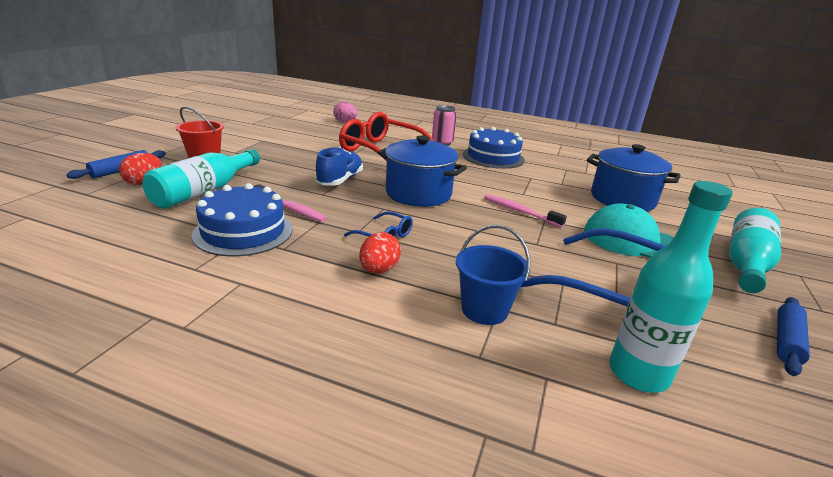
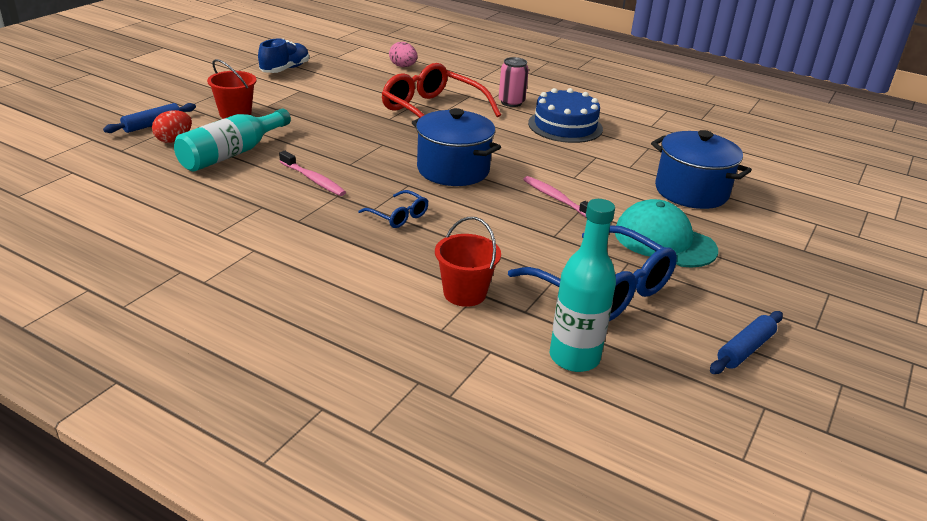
camera: 10 degrees right, 5 degrees up
blue cake [192,183,293,256] -> none
blue shoe [315,147,363,186] -> blue shoe moved to [258,39,309,73]
red egg [359,232,401,273] -> none
blue bucket [456,225,530,325] -> red bucket [435,217,501,307]
turquoise bottle [729,208,781,293] -> none

